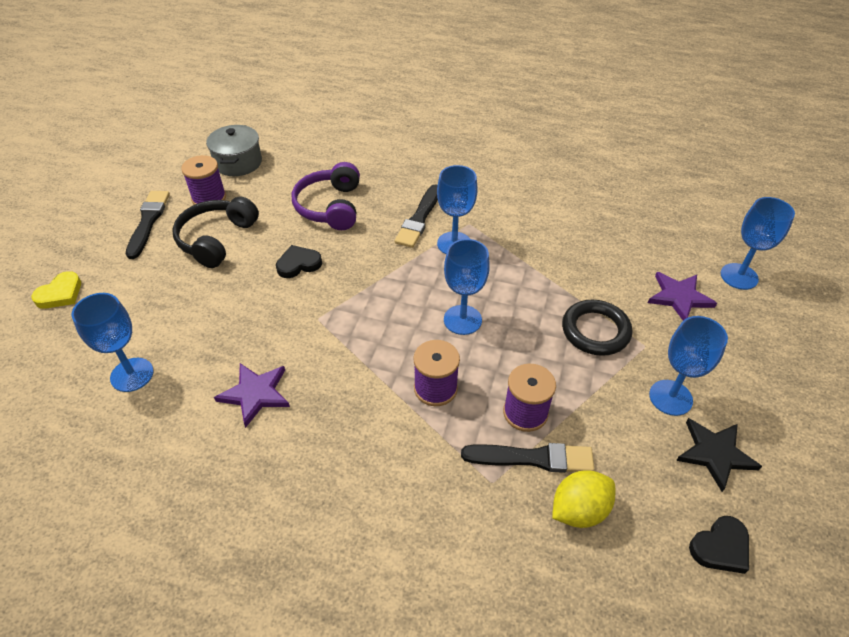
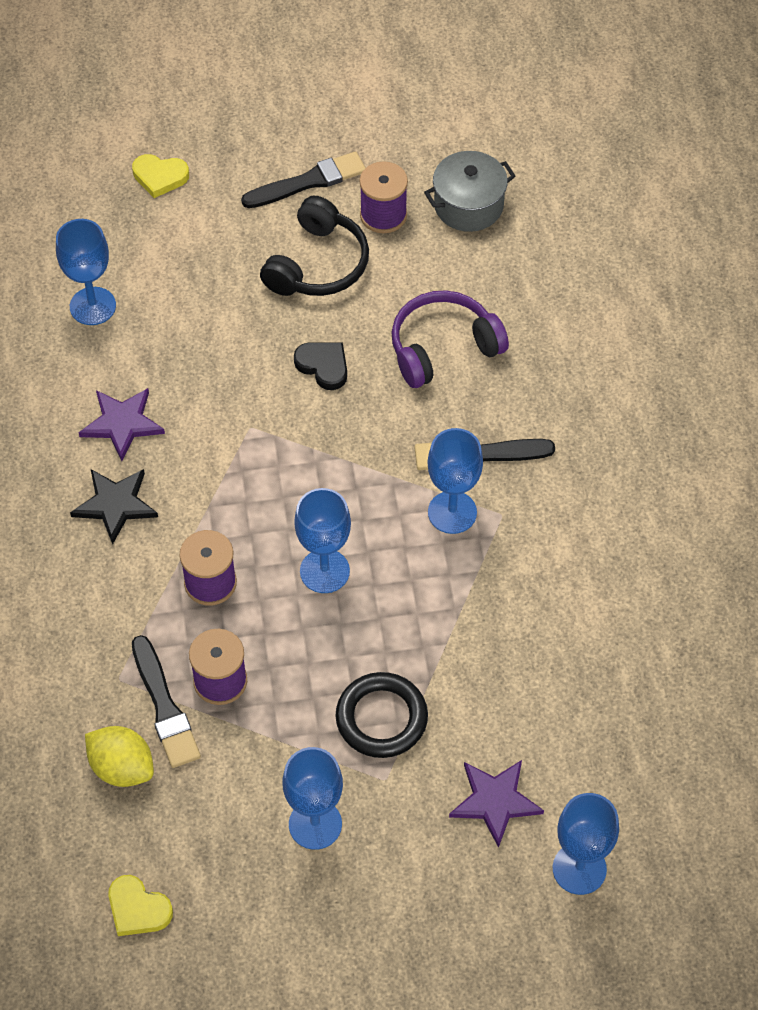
camera: 65 degrees right, 10 degrees up
black headphones [172,196,259,268] -> black headphones turned 120 degrees clockwise [260,196,369,296]
black star [676,418,762,492] -> black star moved to [70,469,158,545]
black heart [689,516,749,574] -> yellow heart [108,875,173,936]

